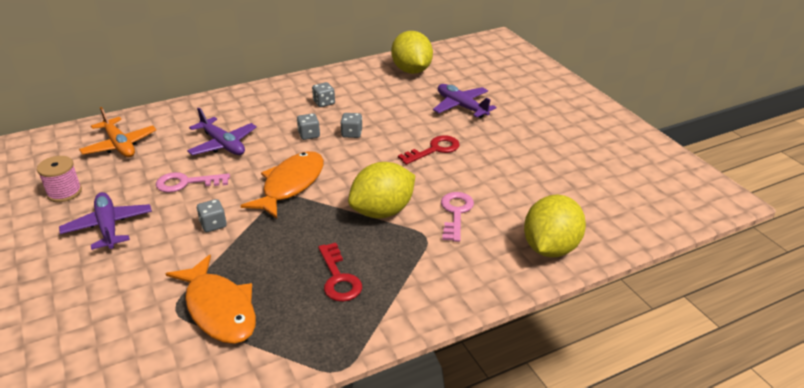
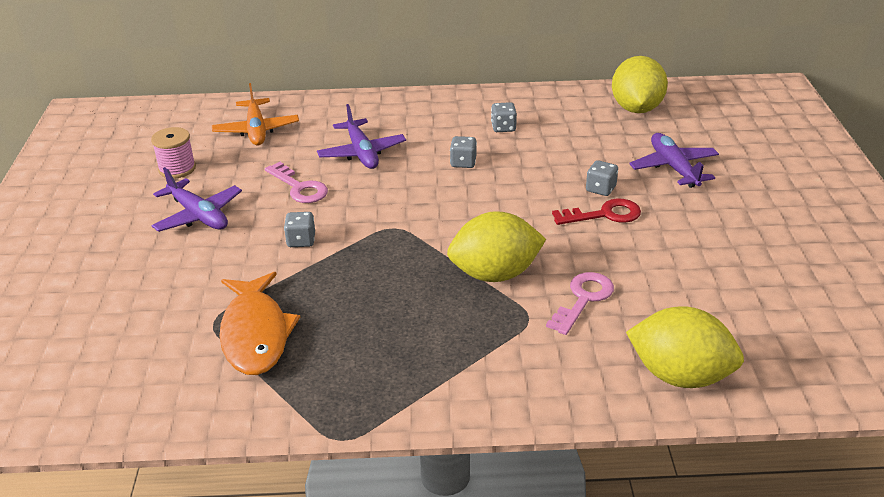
camera: 25 degrees right, 0 degrees up
purple plane [59,192,152,250] -> purple plane turned 135 degrees clockwise [152,167,242,232]
pink key [156,172,230,193] -> pink key turned 150 degrees counterclockwise [265,162,328,203]
orange fish [241,151,324,219] -> none
red key [318,243,362,302] -> none
grey dice [340,113,362,138] -> grey dice moved to [586,160,618,196]
yellow lemon [524,195,586,257] -> yellow lemon turned 60 degrees clockwise [626,306,744,388]

